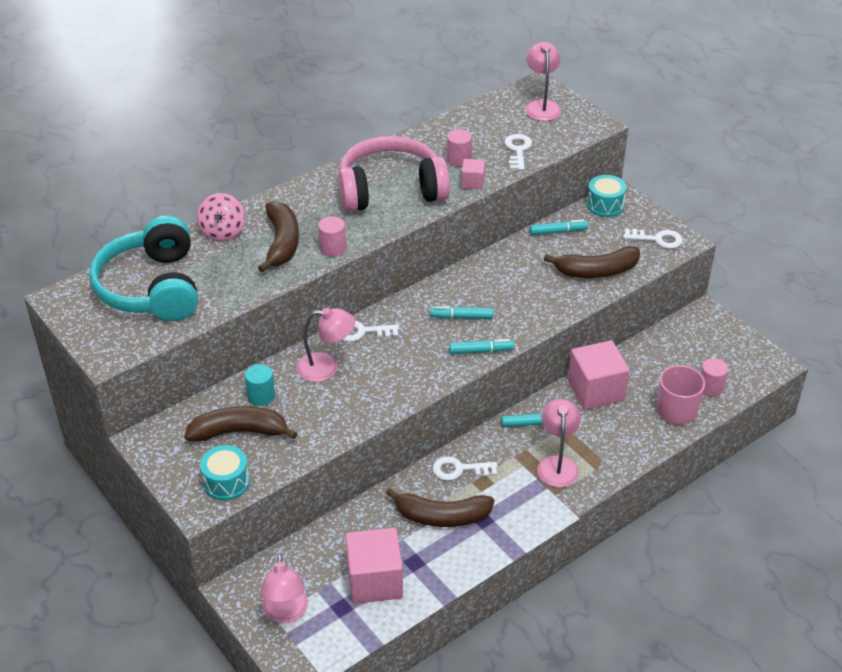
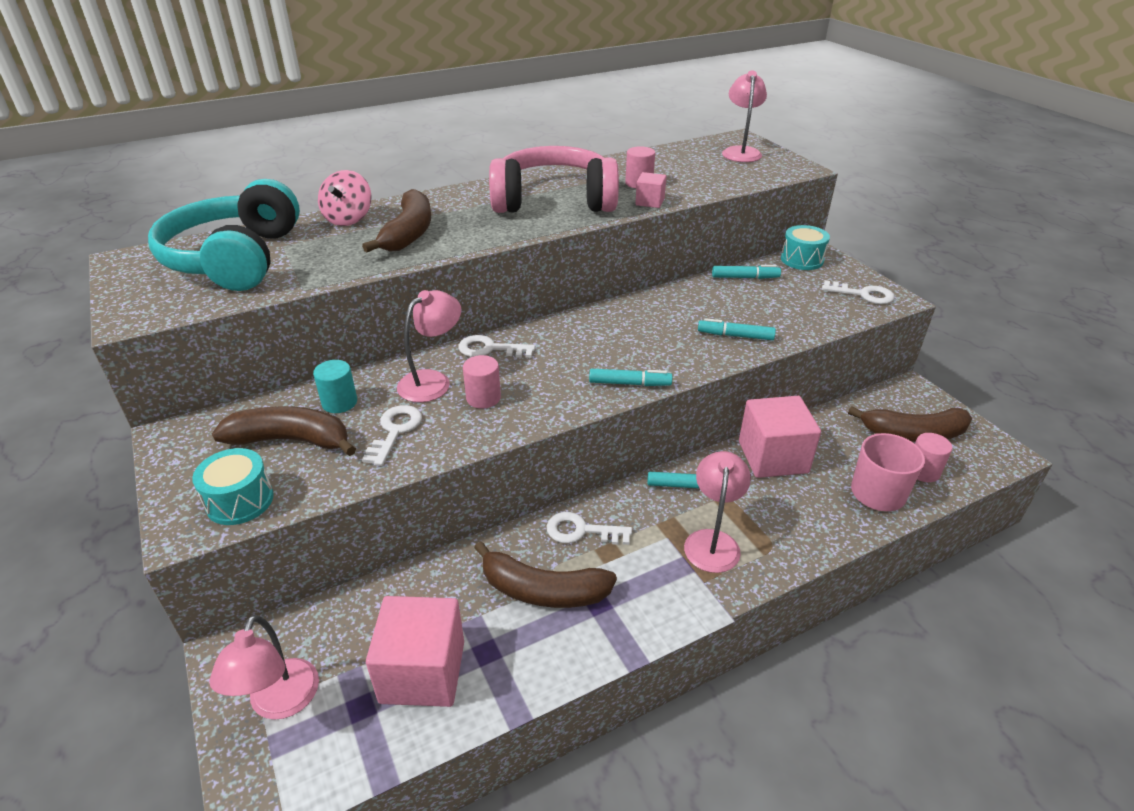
camera: 10 degrees right, 5 degrees down
pink lamp [296,307,355,382] -> pink lamp turned 60 degrees counterclockwise [397,290,461,402]
pink cylinder [318,216,346,257] -> pink cylinder moved to [463,355,501,408]
turquoise marker [430,306,493,319] -> turquoise marker moved to [698,318,776,340]
white key [504,134,532,170] -> white key moved to [362,405,422,466]
brown banana [544,246,640,278] -> brown banana moved to [848,406,972,442]

